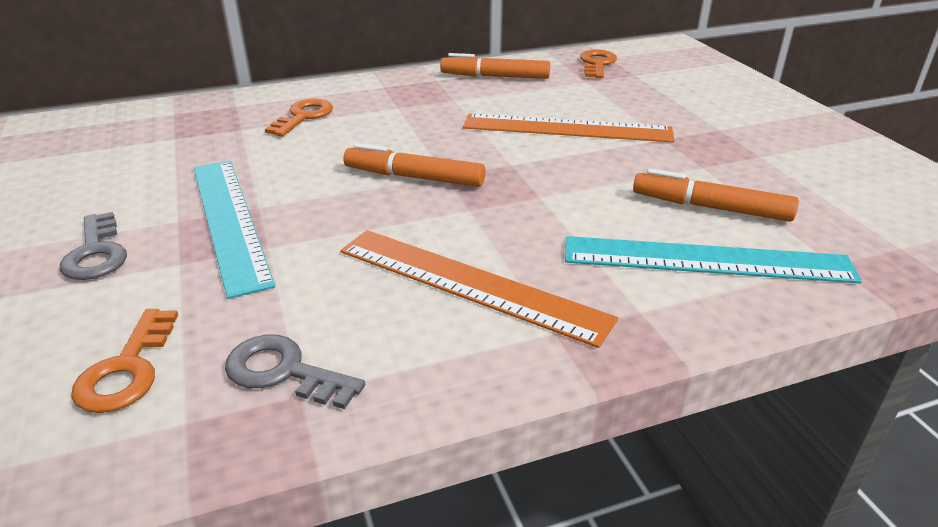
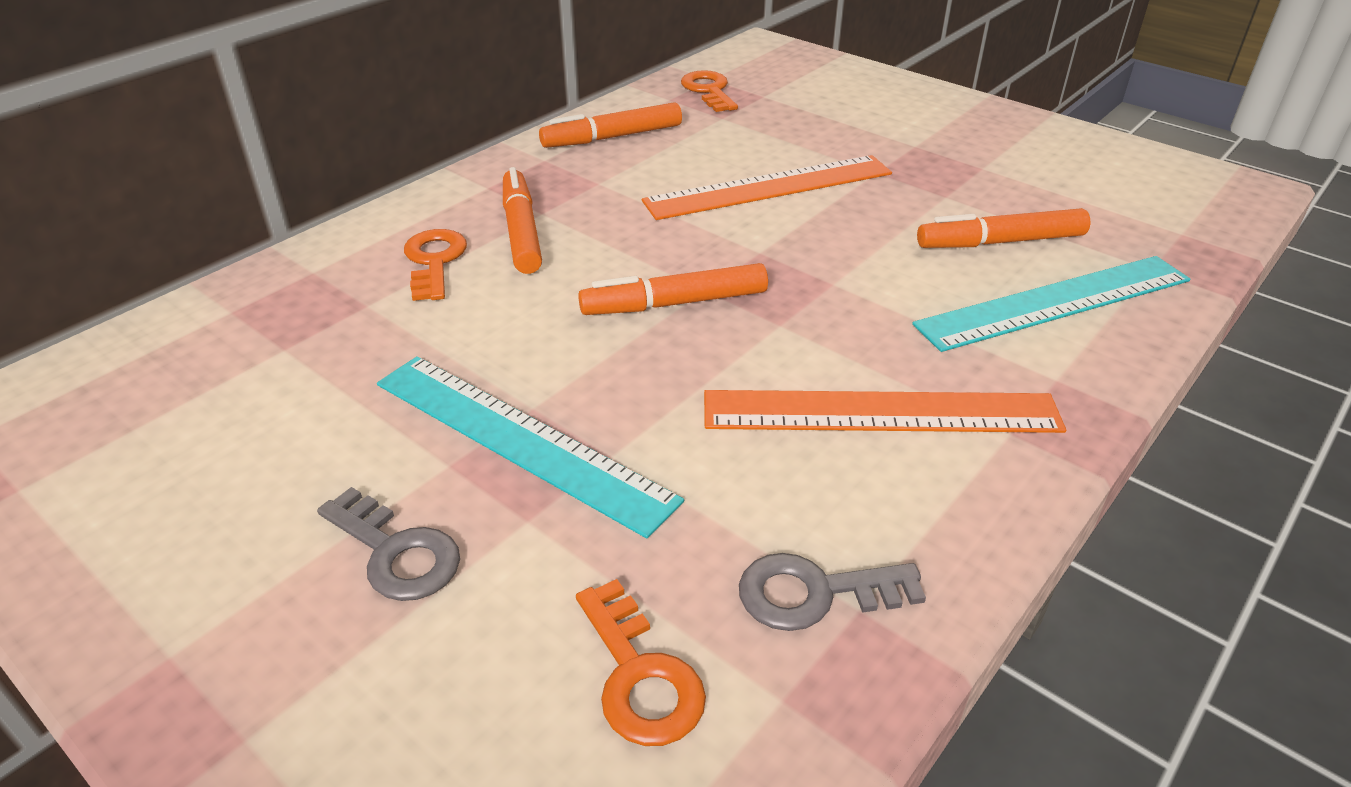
camera: 30 degrees left, 5 degrees up
none -> orange marker [503,167,542,274]

